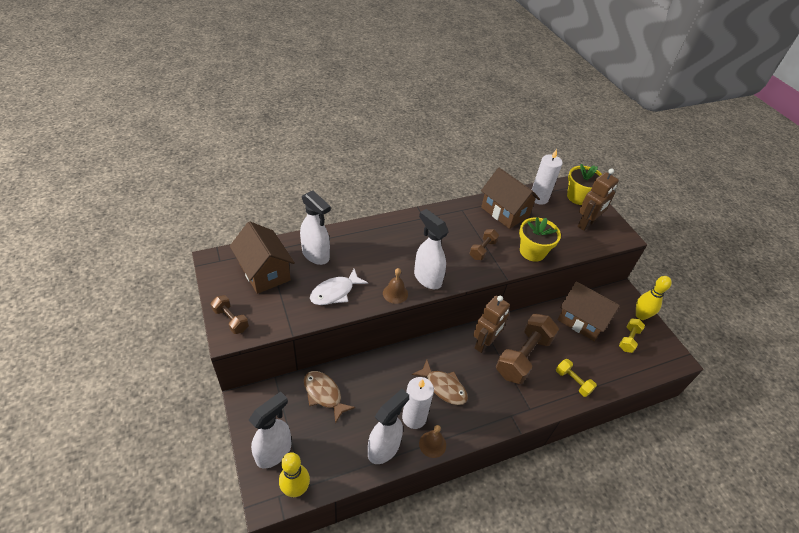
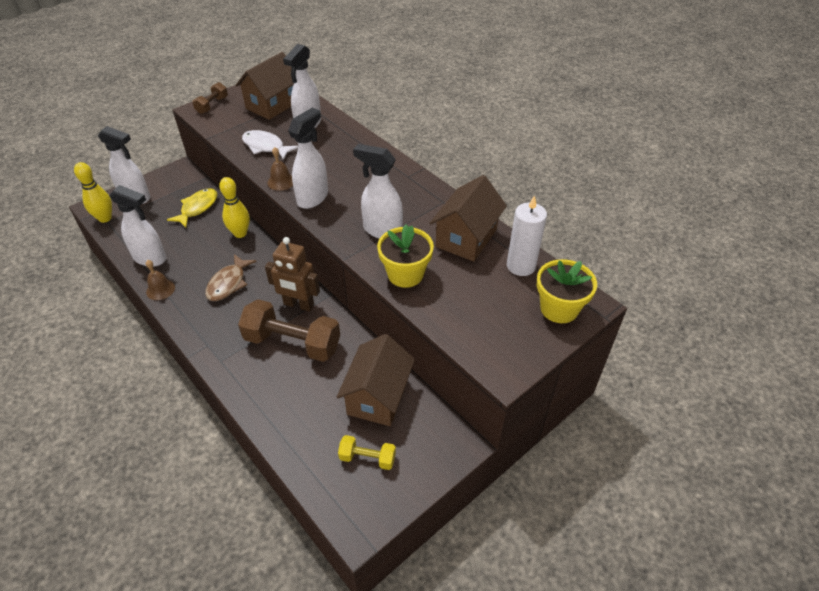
camera: 75 degrees right, 0 degrees up
brown fish [304,371,356,424] -> yellow fish [167,188,218,228]
white candle [402,377,434,429] -> none
brown dumbbell [469,229,499,260] -> white spray bottle [353,144,403,239]
yellow dumbbell [556,359,597,397] -> none
brown robot [577,168,619,231] -> none
yellow bowling pin [636,276,672,320] -> yellow bowling pin moved to [219,177,250,238]

